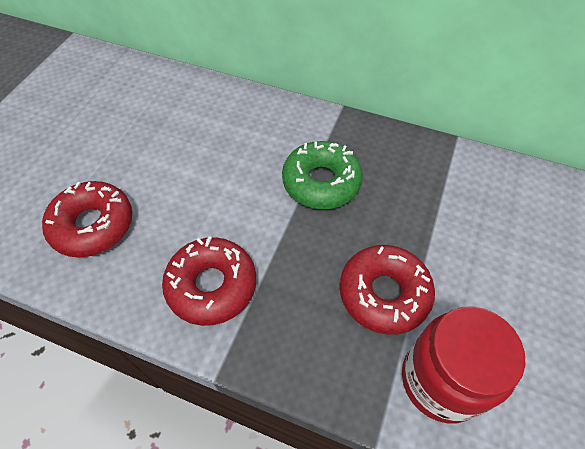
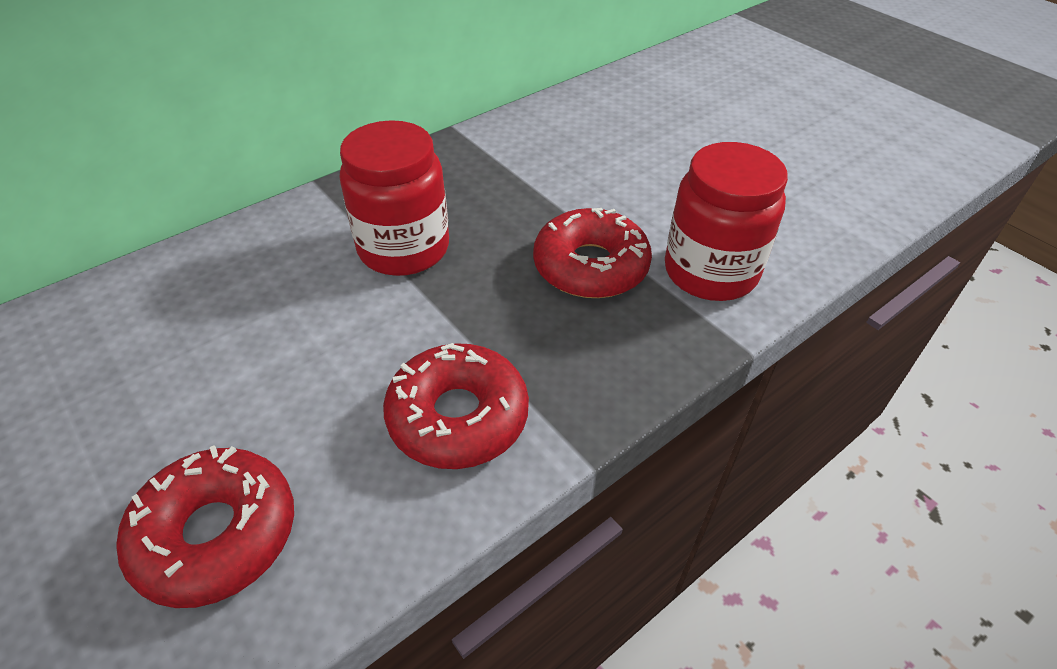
camera: 60 degrees left, 10 degrees down
green donut [282,141,363,209] -> red jar [340,120,449,276]

